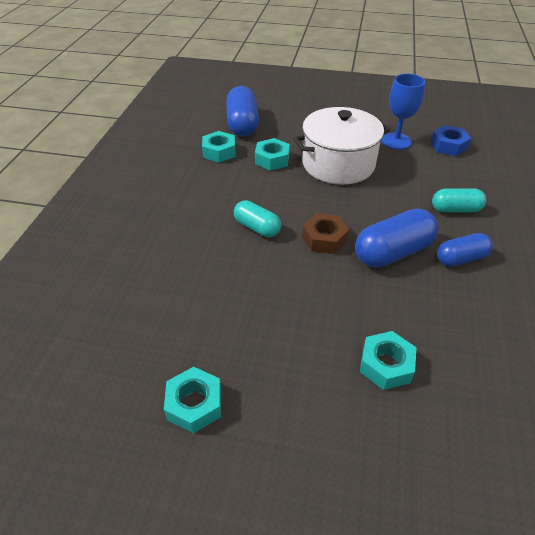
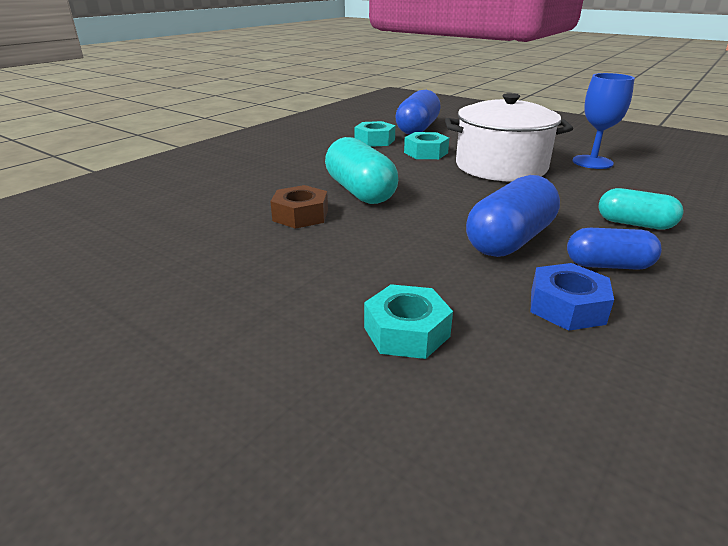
camera: 25 degrees right, 15 degrees down
turquoise nut [164,367,221,433] -> none
turquoise capsule [234,200,281,237] -> turquoise capsule [325,137,398,204], size x1.59
brown nut [302,213,349,254] -> brown nut moved to [270,185,328,229]
blue capsule [355,208,438,268] -> blue capsule turned 45 degrees counterclockwise [466,175,560,257]
blue nut [430,125,471,156] -> blue nut moved to [530,263,614,331]

